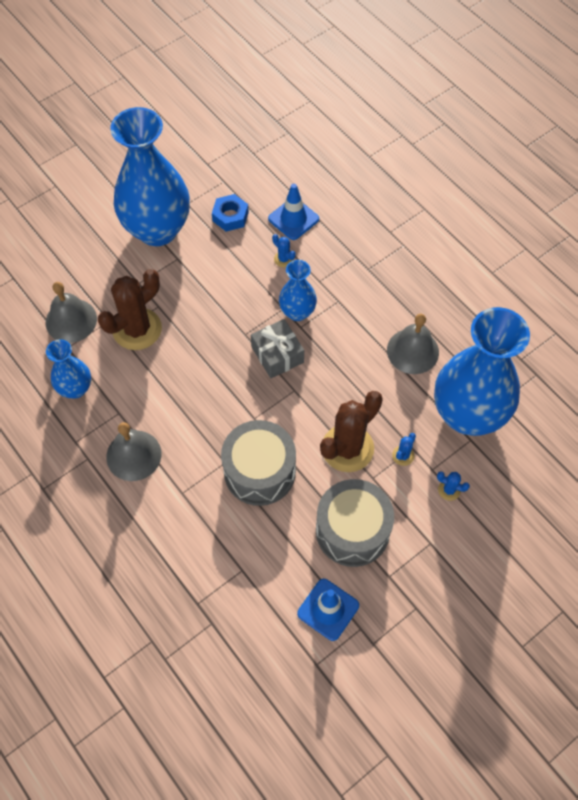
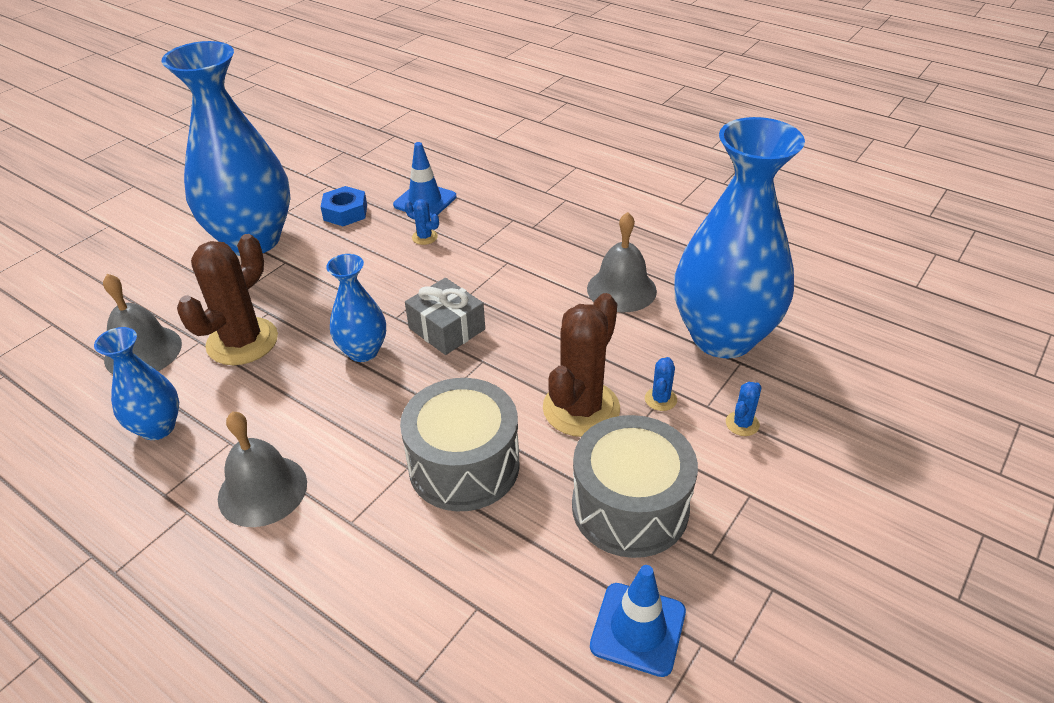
camera: 15 degrees left, 20 degrees down
blue vase [279,260,317,321] -> blue vase moved to [326,254,386,362]
blue cactus [437,472,470,501] -> blue cactus turned 60 degrees counterclockwise [726,382,762,436]

